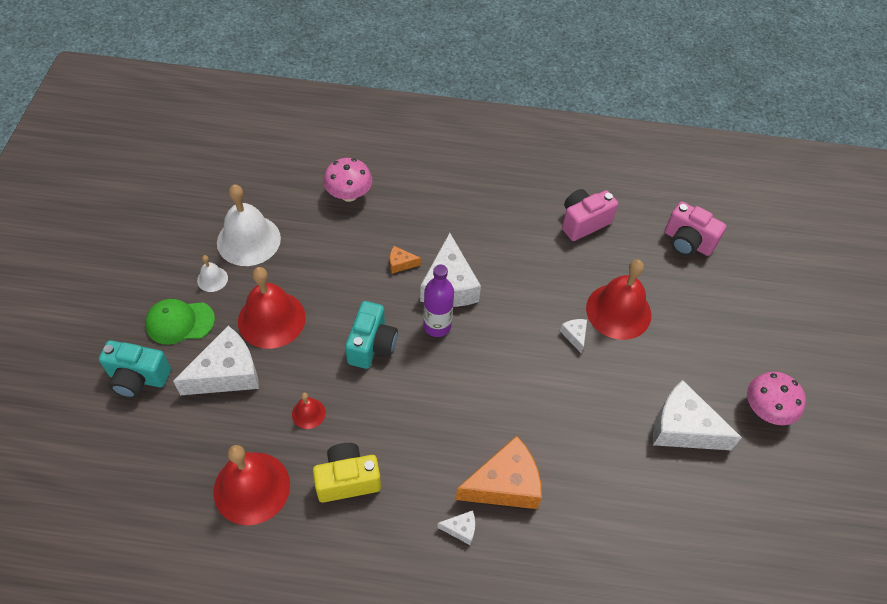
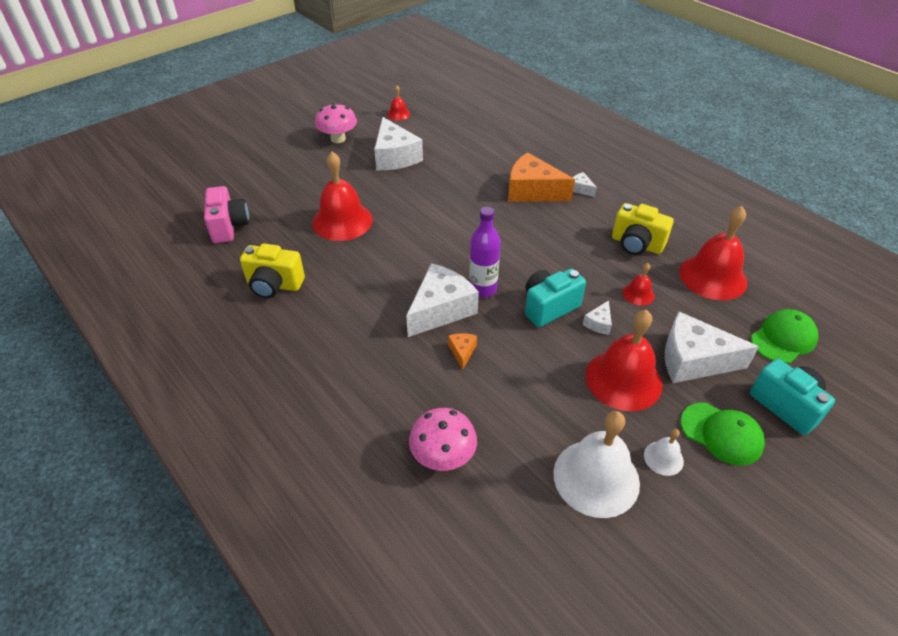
camera: 135 degrees left, 10 degrees down
orange cheese [390,246,421,274] -> orange cheese turned 135 degrees counterclockwise [448,333,477,370]
white cheese [560,319,587,354] -> white cheese moved to [583,301,612,335]
pink camera [562,189,618,241] -> yellow camera [240,244,305,298]
none -> red bell [387,86,410,120]
none -> green cap [751,309,818,363]

